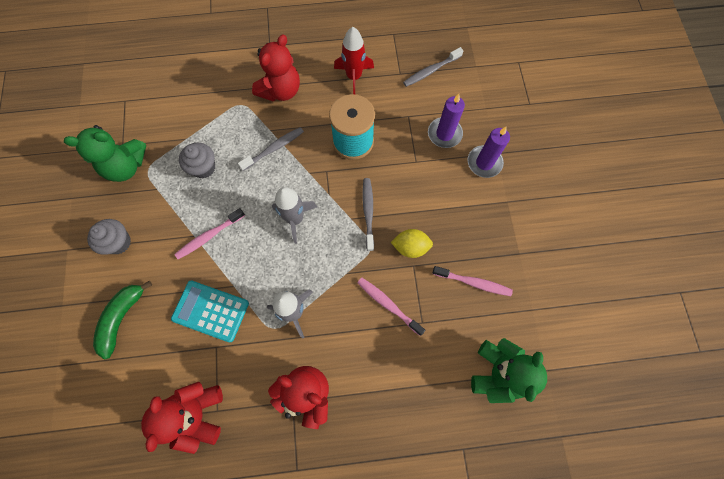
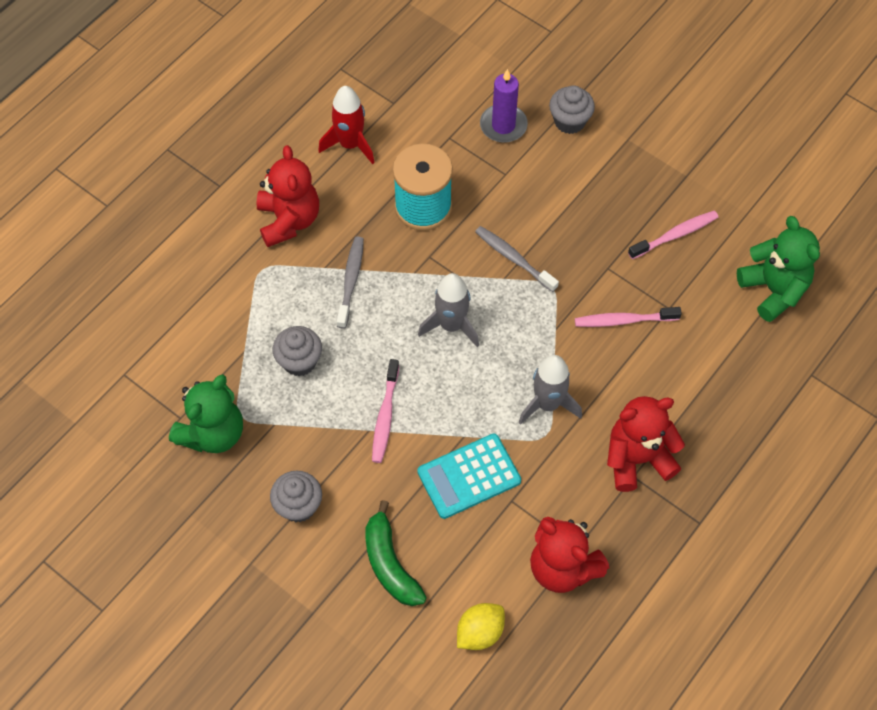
camera: 45 degrees left, 10 degrees down
yellow lemon [391,229,433,258] -> yellow lemon moved to [457,603,505,650]
grey toothbrush [403,47,464,87] -> none
purple candle [468,127,510,178] -> grey cupcake [549,85,595,134]

